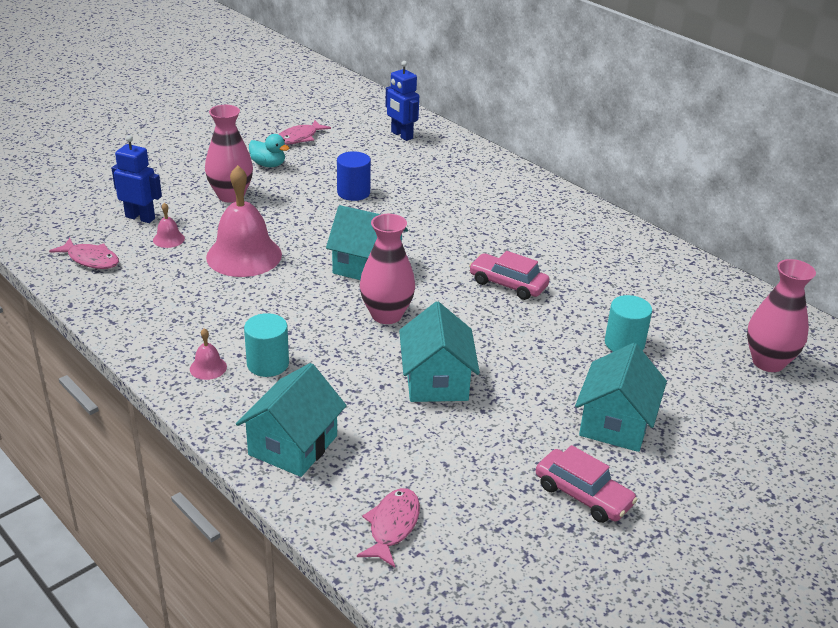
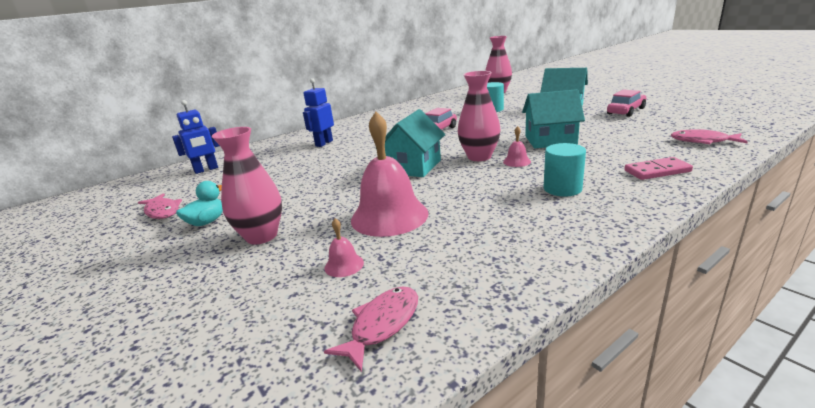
camera: 80 degrees left, 10 degrees down
blue robot [112,135,162,223] -> blue robot moved to [303,78,334,147]
pink bell [190,328,227,380] -> pink bell moved to [503,126,531,167]
turquoise house [236,363,347,477] -> pink domino [624,157,693,180]
blue cylinder [337,151,371,201] -> none

